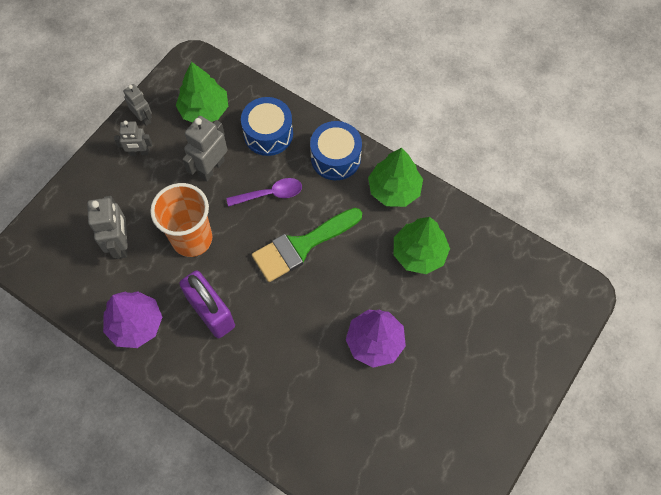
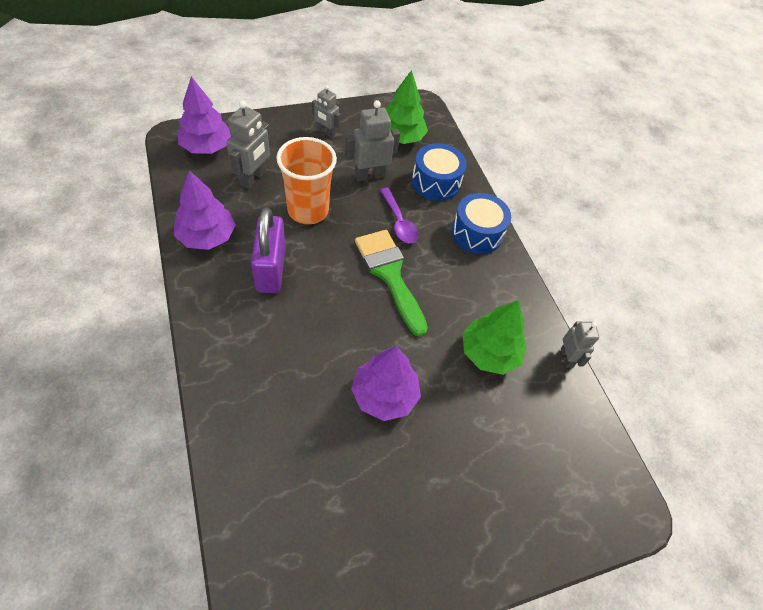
camera: 30 degrees right, 10 degrees down
grey robot [123,84,152,126] -> grey robot moved to [561,321,599,368]
purple spoon [227,178,302,207] -> purple spoon turned 45 degrees clockwise [380,188,418,243]
green brush [252,208,362,282] -> green brush turned 60 degrees clockwise [355,230,428,337]
green tree [368,148,423,207] -> none
none -> purple tree [177,77,231,154]

